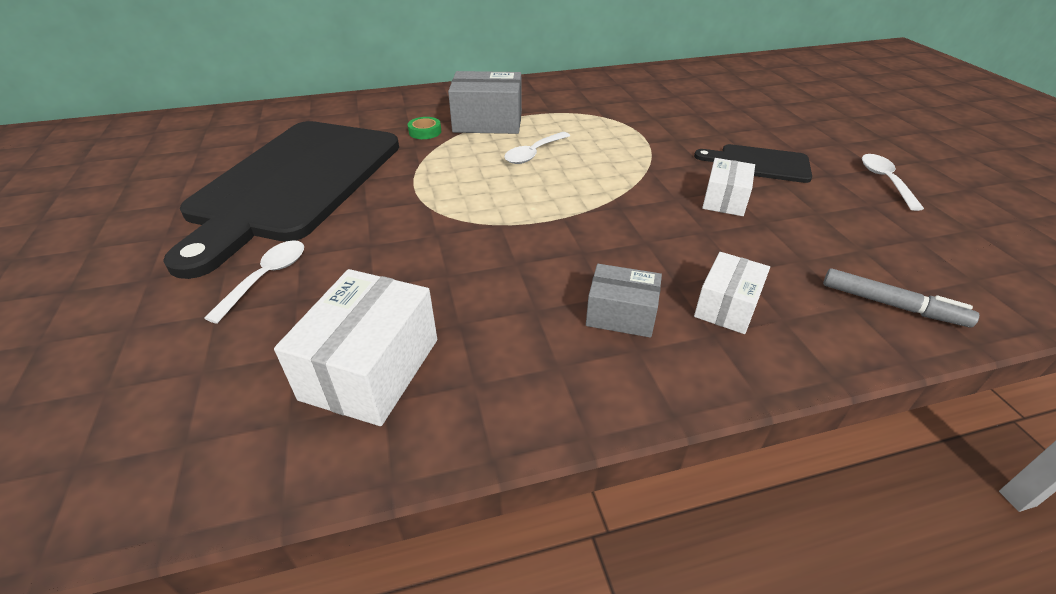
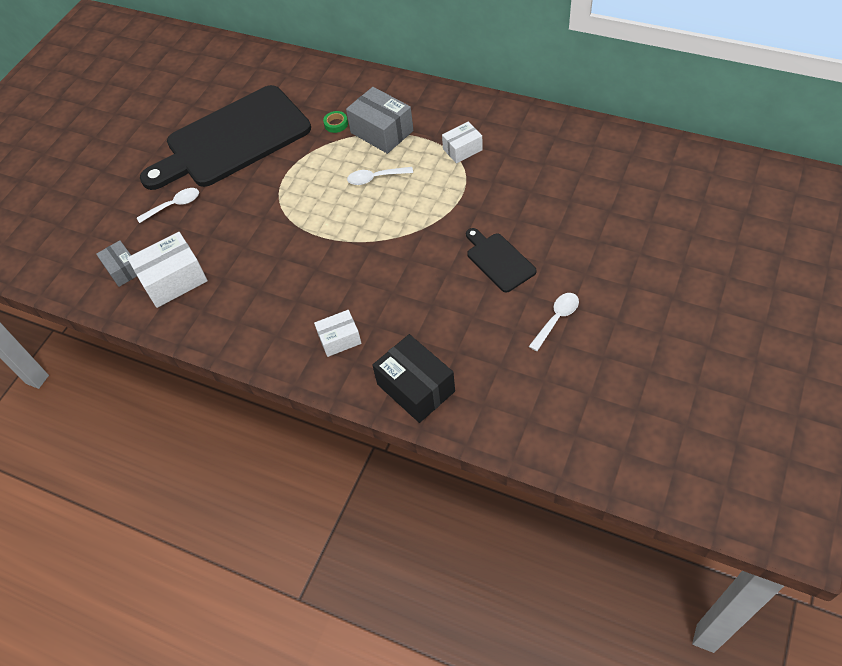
camera: 45 degrees right, 15 degrees up
grey box [586,264,662,338] -> grey box moved to [96,240,137,287]
white box [702,158,755,216] -> white box moved to [442,122,483,164]
grey marker [823,268,979,328] -> black box [372,334,455,423]

